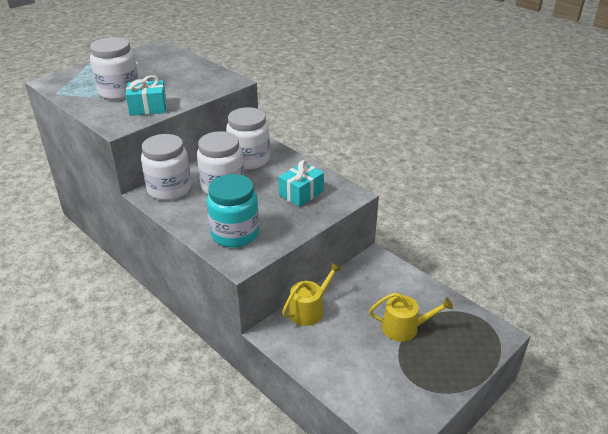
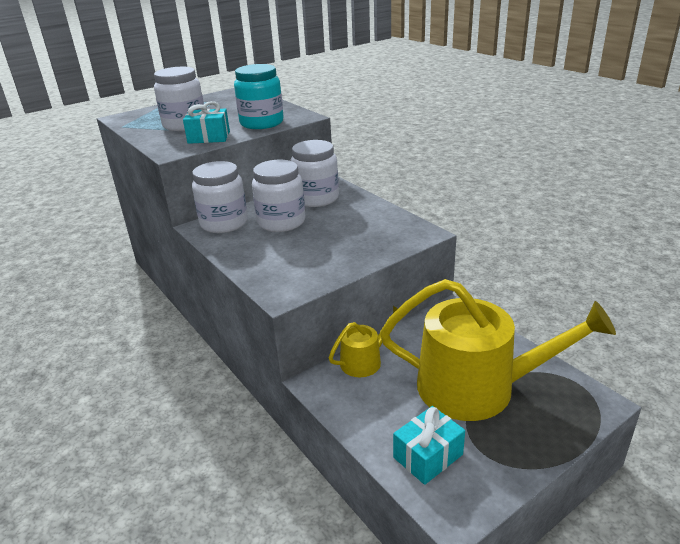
camera: 10 degrees right, 5 degrees down
turquoise jar [207,174,259,248] -> turquoise jar moved to [234,64,284,129]
turquoise gift [278,160,324,207] -> turquoise gift moved to [393,406,465,485]
yellow watering can [369,292,453,342] -> yellow watering can [380,279,616,421], size x2.14

